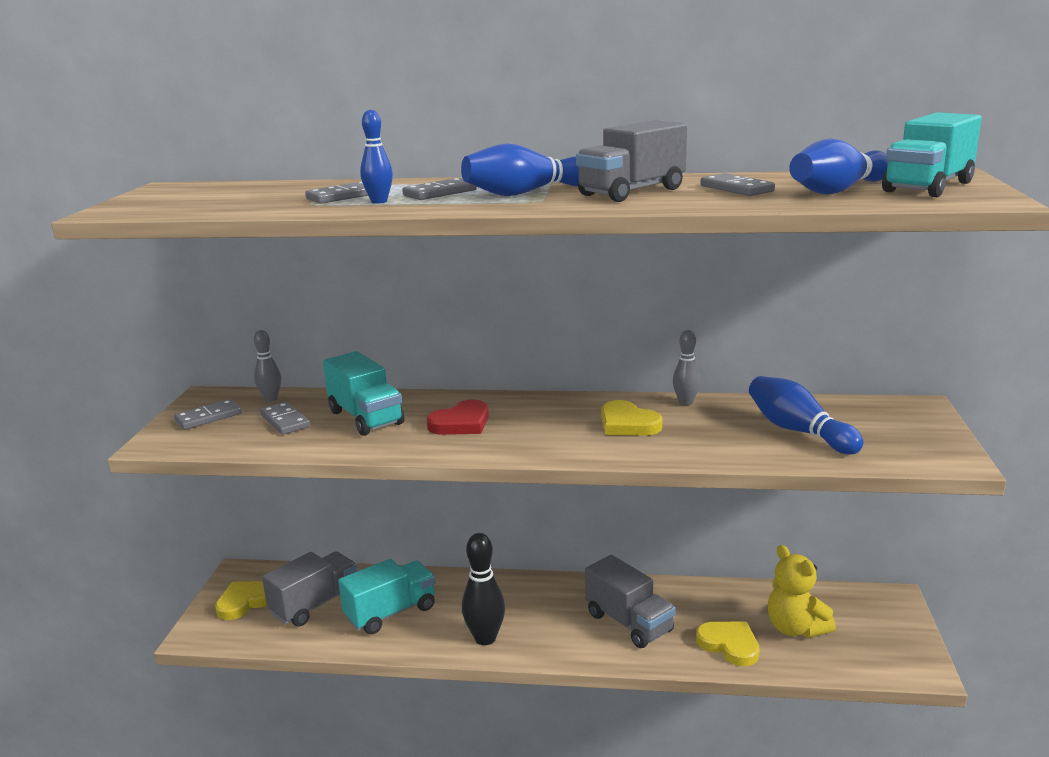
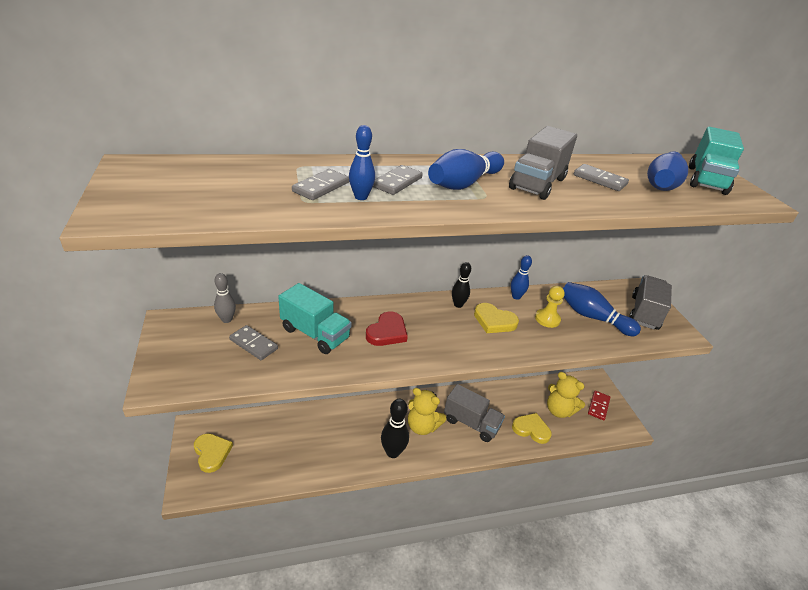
camera: 25 degrees left, 15 degrees up
grey domino [174,399,242,430] -> none
yellow heart [215,581,267,620] -> yellow heart turned 120 degrees clockwise [194,433,233,473]
grey truck [262,551,357,627] -> grey truck moved to [629,275,672,330]
turquoise truck [338,559,436,634] -> none
grey bowling pin [673,330,701,406] -> blue bowling pin [511,255,532,300]
none -> yellow teddy bear [408,388,447,435]
none -> black bowling pin [452,262,471,308]
none -> yellow pawn [535,286,565,328]
none -> red domino [588,391,610,420]

